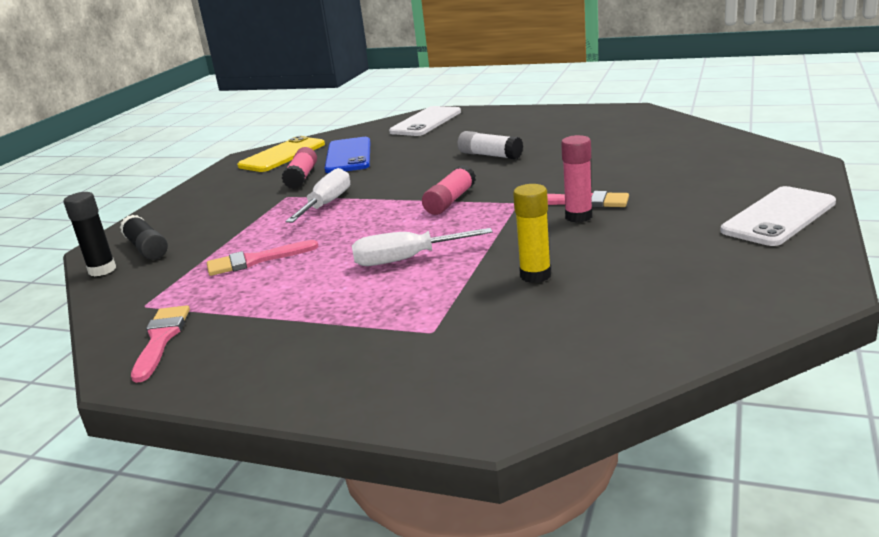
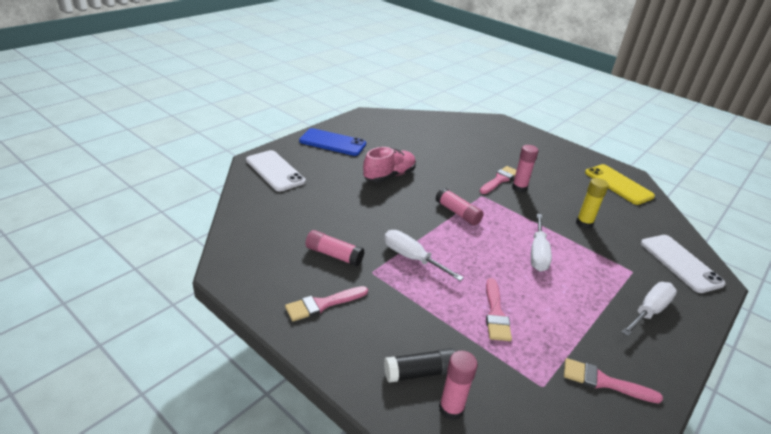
camera: 75 degrees left, 10 degrees up
black glue stick [63,192,116,277] -> pink glue stick [439,351,478,420]
yellow phone [237,136,325,172] -> yellow phone moved to [585,164,655,205]
blue phone [325,137,370,173] -> blue phone moved to [299,128,366,156]
white glue stick [458,131,523,159] -> pink shoe [363,147,416,182]
white phone [721,186,836,246] -> white phone moved to [641,235,726,293]
none -> pink brush [285,286,368,321]
none -> white screwdriver [621,282,677,336]

